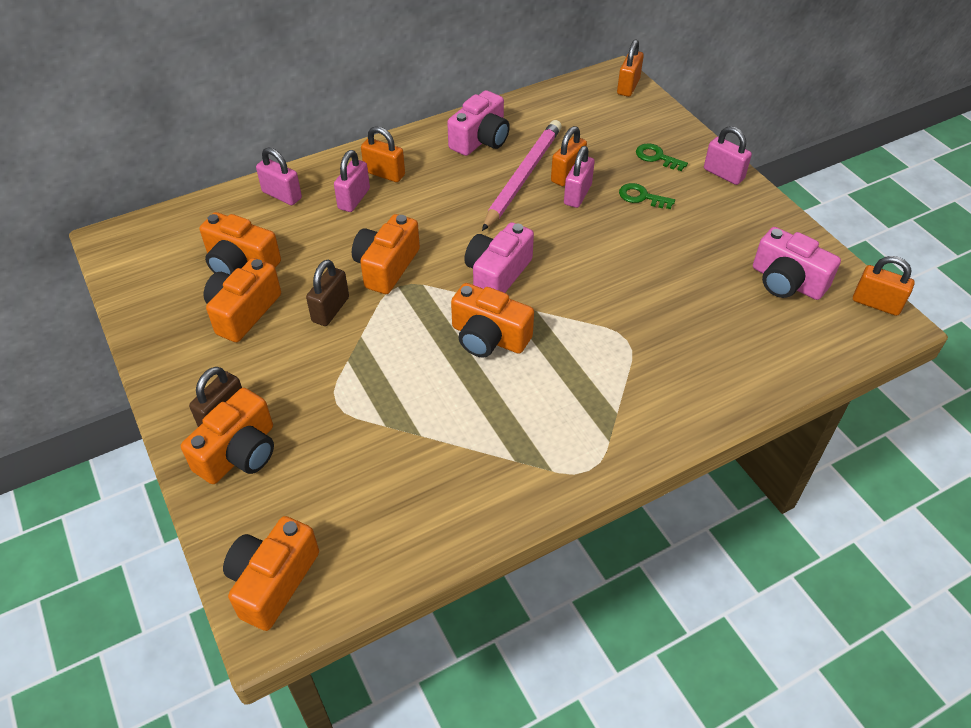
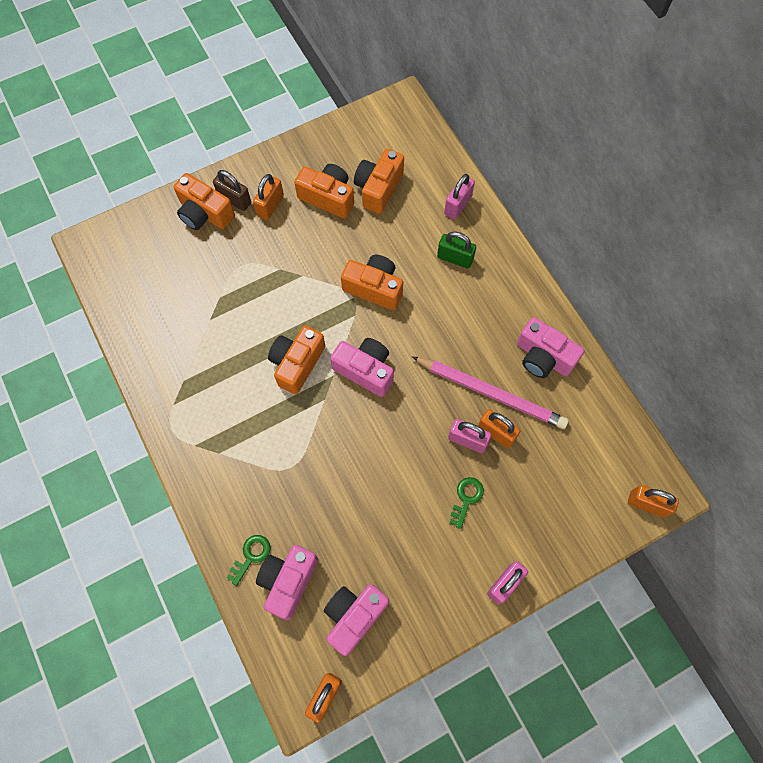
camera: 90 degrees right, 20 degrees up
orange camera [223,516,319,631] -> none
brown padlock [306,260,349,326] -> none
pink padlock [334,150,370,212] -> green padlock [437,232,476,269]
orange padlock [361,126,405,182] -> orange padlock moved to [253,174,284,220]
green key [636,143,688,171] -> green key moved to [227,535,271,586]
none -> pink camera [256,545,318,620]

